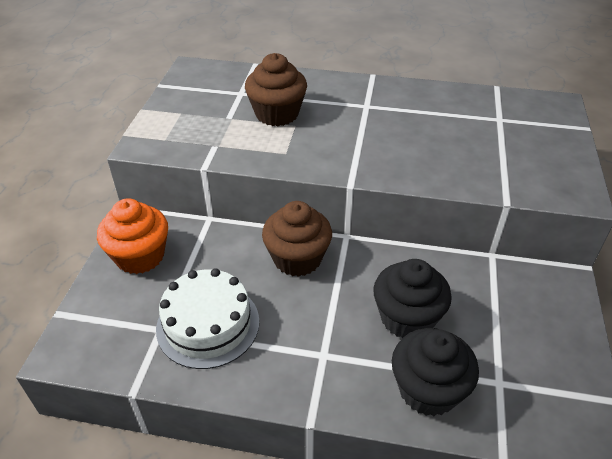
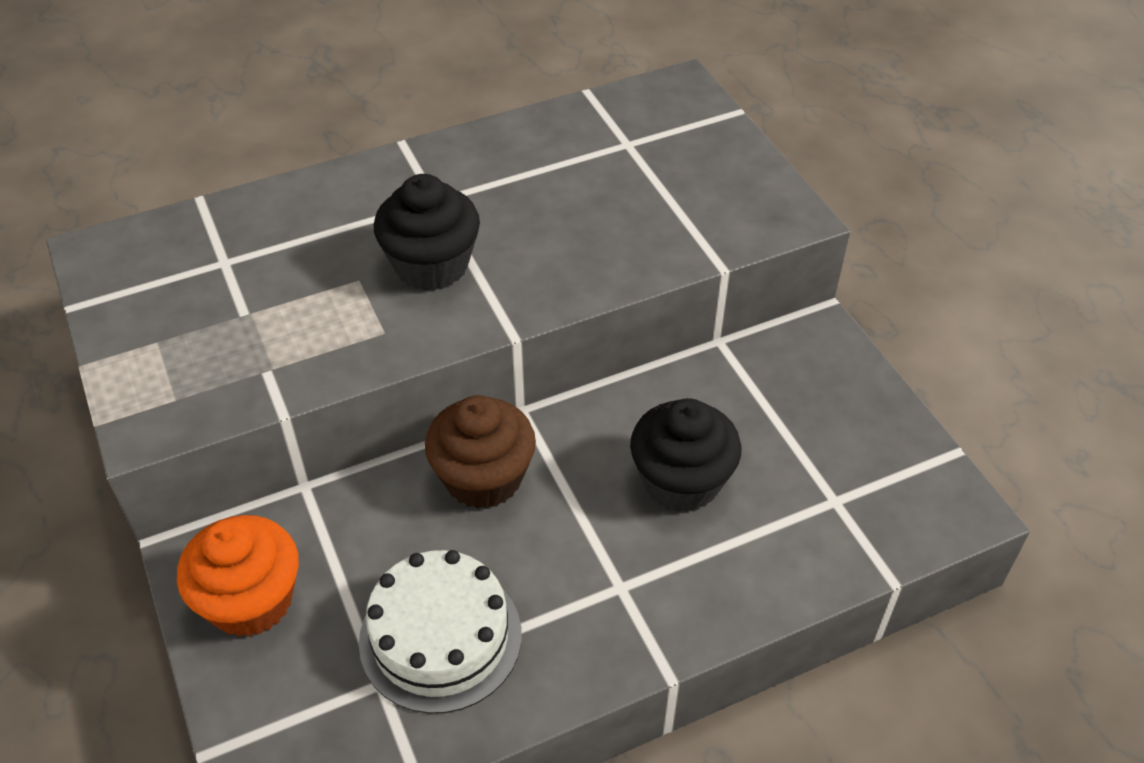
camera: 35 degrees left, 5 degrees up
brown cupcake [245,53,307,126] -> none
black cupcake [392,328,479,416] -> black cupcake moved to [374,174,480,291]

